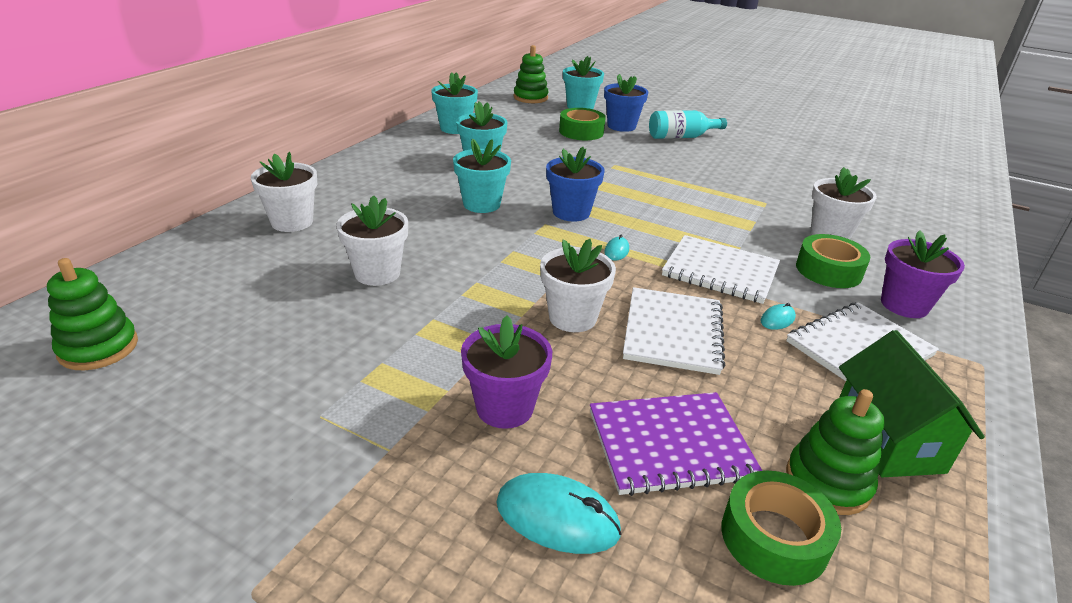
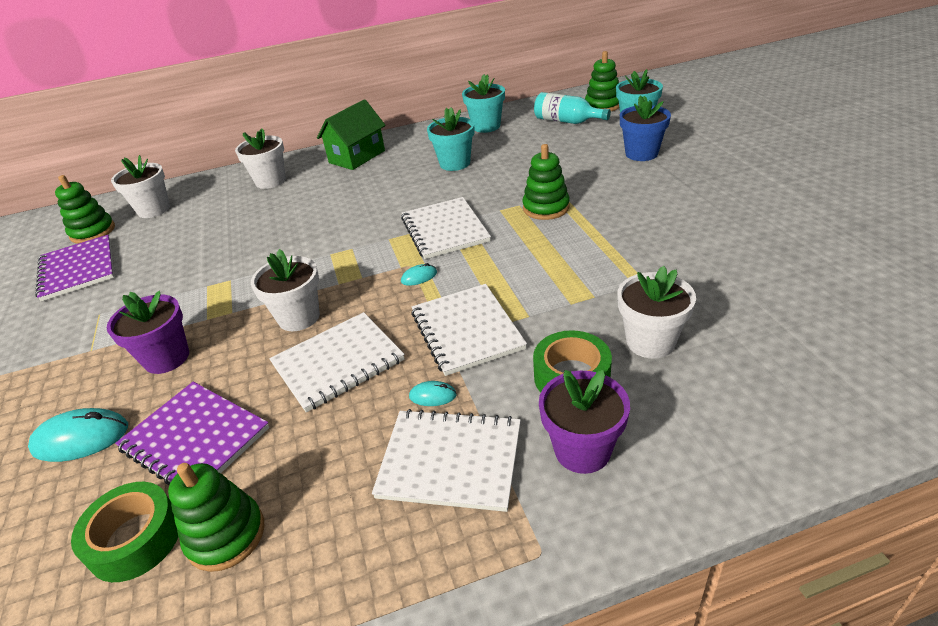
camera: 50 degrees right, 5 degrees up
white flower pot [336,195,408,286] -> white flower pot moved to [111,155,170,218]
turquoise flower pot [453,138,511,213] -> none
turquoise mouse [496,473,622,554] -> turquoise mouse turned 75 degrees counterclockwise [28,408,128,462]
blue flower pot [546,147,605,222] -> white notebook [401,197,491,259]
green tape [559,108,606,140] -> none
turquoise bottle [649,110,727,139] -> turquoise bottle moved to [534,92,611,124]
green house [839,330,985,477] -> green house moved to [317,99,386,170]
none -> purple notebook [35,235,114,302]
none -> green stacking toy [522,144,570,220]

